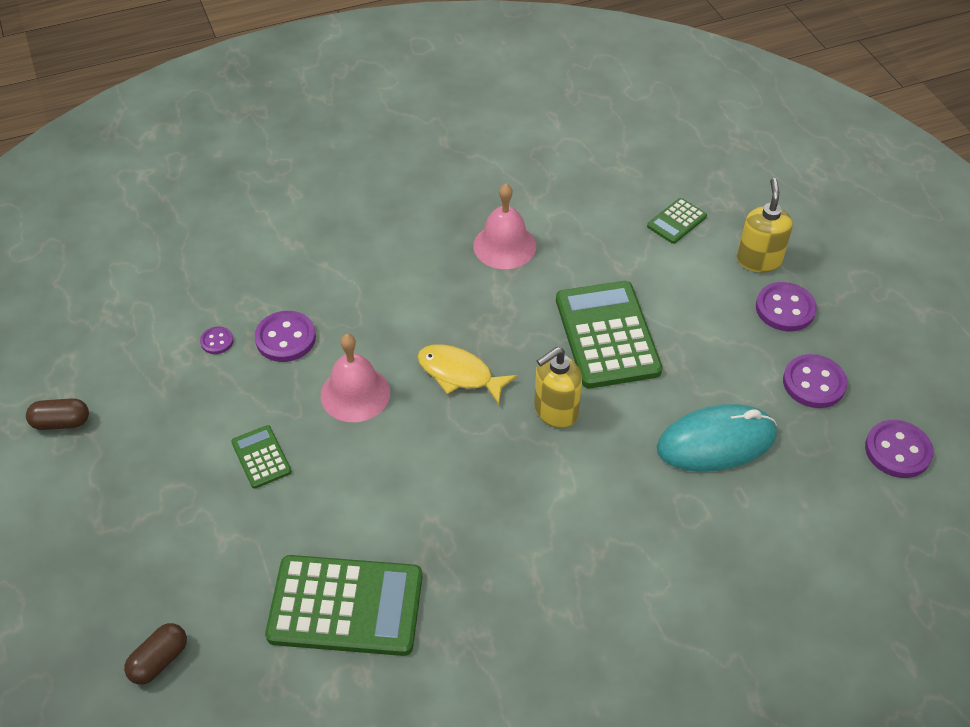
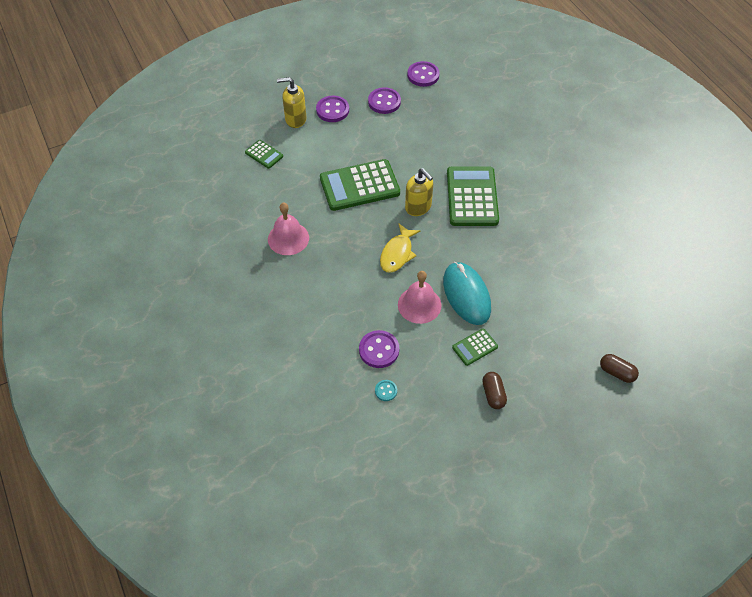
camera: 95 degrees left, 5 degrees up
brown capsule [26,398,89,430] -> brown capsule moved to [482,372,507,409]
purple button [200,326,234,354] -> turquoise button [375,380,397,401]
green calculator [265,555,422,656] -> green calculator moved to [447,167,499,226]
turquoise mouse [657,404,777,472] -> turquoise mouse moved to [443,262,491,325]

